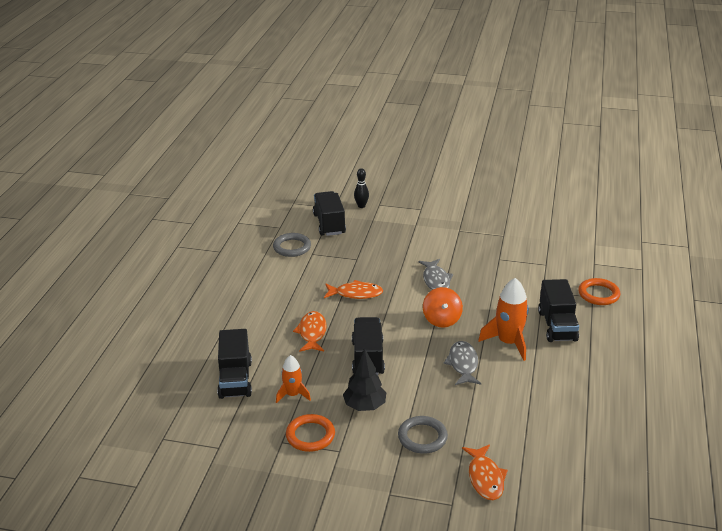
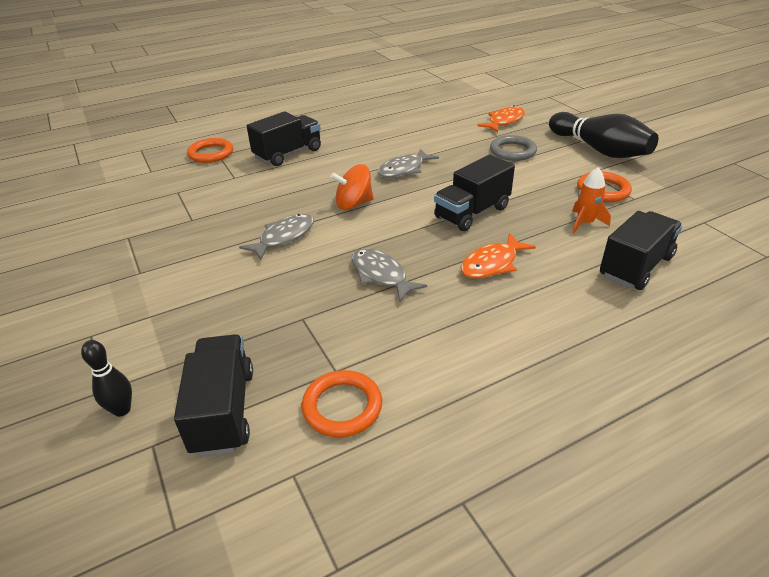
camera: 130 degrees left, 5 degrees up
grey ring [273,233,311,257] -> orange ring [302,370,382,437]
black truck [313,191,346,236] -> black truck turned 135 degrees clockwise [174,334,253,457]
orange fish [324,280,383,299] -> grey fish [352,248,427,303]
black tree [343,348,386,411] -> none
orange spinning top [423,287,463,327] -> orange spinning top turned 150 degrees counterclockwise [331,164,374,210]
orange rocket [478,278,529,361] -> none
none -> black bowling pin [549,112,658,158]

